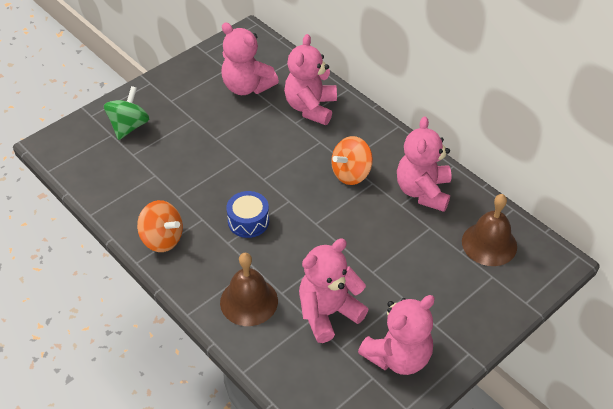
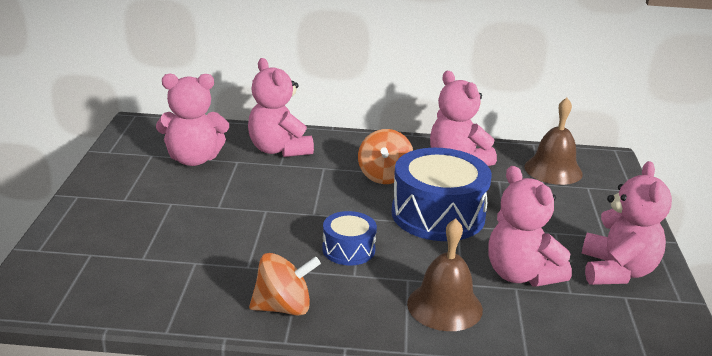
camera: 45 degrees left, 20 degrees down
green spinning top [104,86,149,140] -> none
pink teddy bear [299,238,369,343] -> pink teddy bear turned 45 degrees counterclockwise [488,166,572,287]
none -> blue drum [392,148,492,241]

